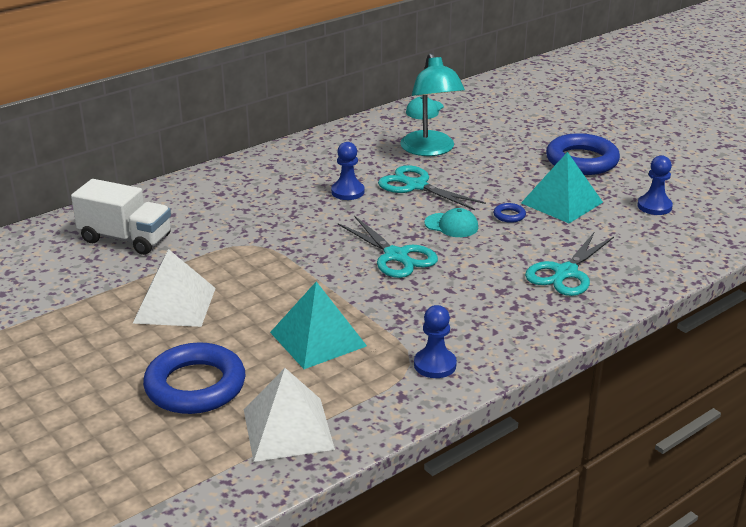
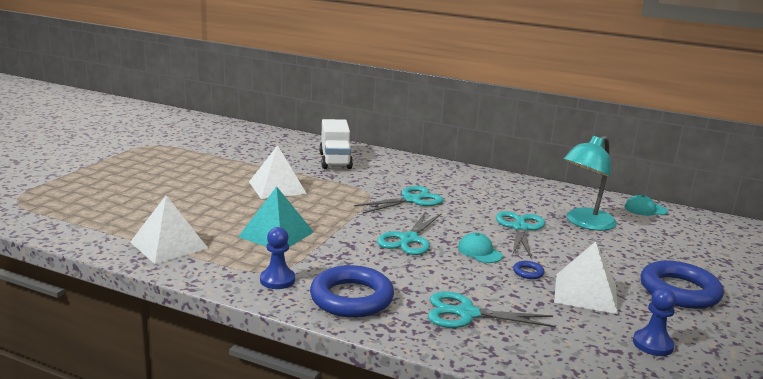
camera: 60 degrees right, 10 degrees down
blue ring [143,342,245,414] -> blue ring moved to [310,265,394,318]
blue pawn [331,142,364,200] -> none
turquoise cap [425,208,478,237] -> turquoise cap turned 150 degrees clockwise [458,233,503,263]
turquoise pyramid [521,152,603,223] -> white pyramid [554,241,618,314]
none -> turquoise scissors [354,186,444,214]

